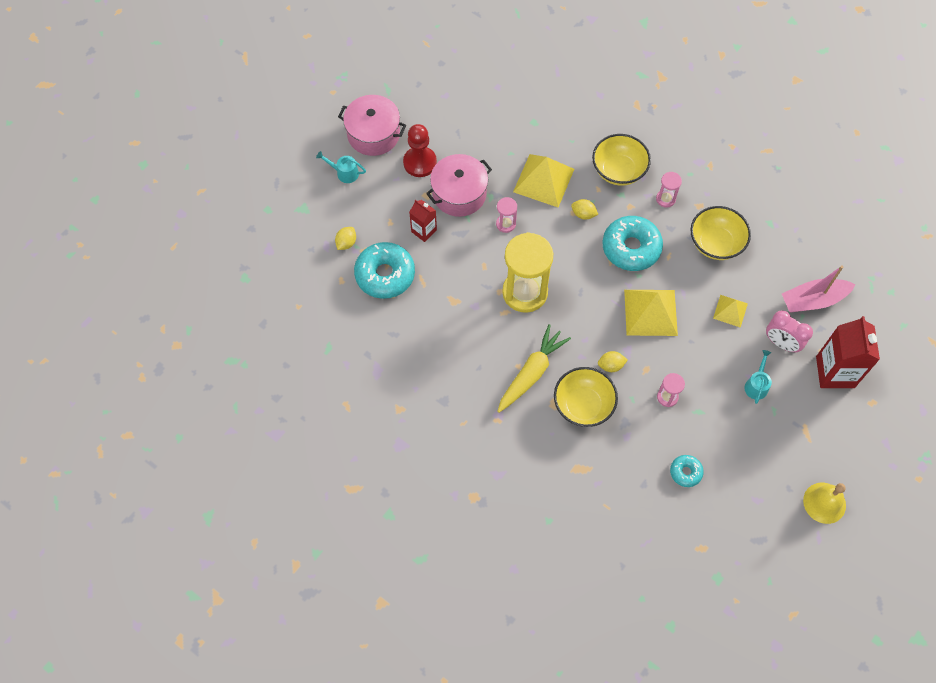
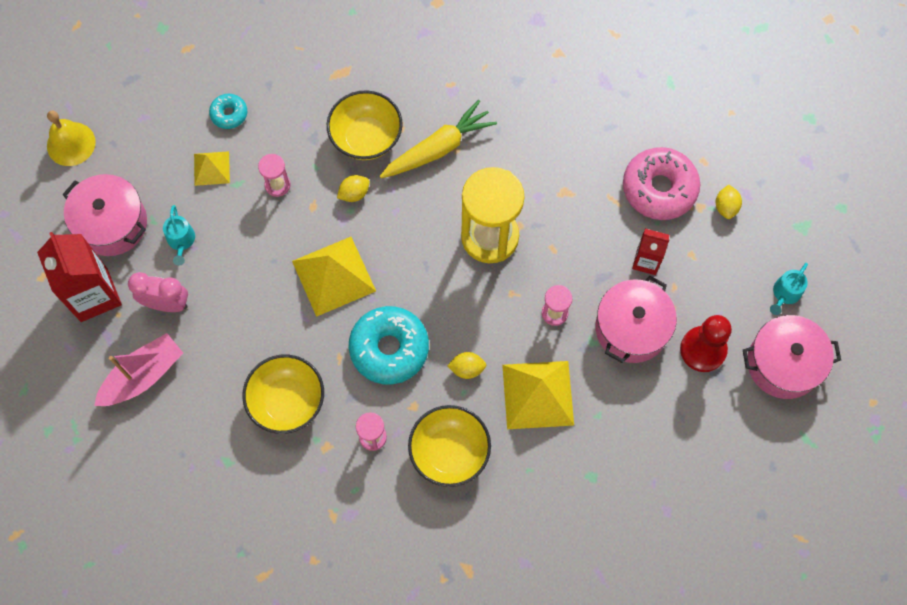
camera: 155 degrees right, 5 degrees up
turquoise watering can [316,151,366,183] -> turquoise watering can turned 135 degrees clockwise [770,263,808,315]
turquoise donut [354,242,415,299] -> pink donut [623,147,700,220]
yellow carrot [497,324,571,413] -> yellow carrot turned 135 degrees counterclockwise [380,100,497,178]
yellow pyramid [713,295,748,328] -> yellow pyramid moved to [194,151,230,186]
none -> pink pot [62,174,147,256]

